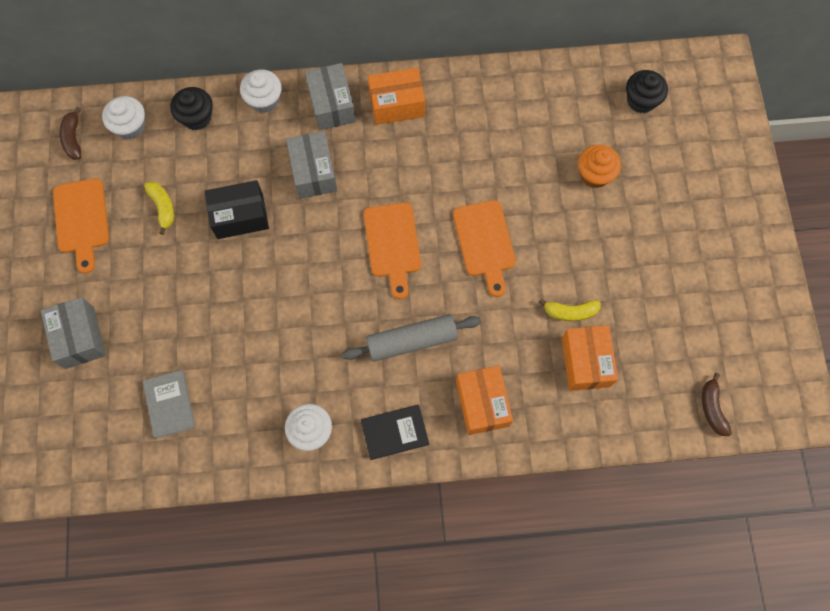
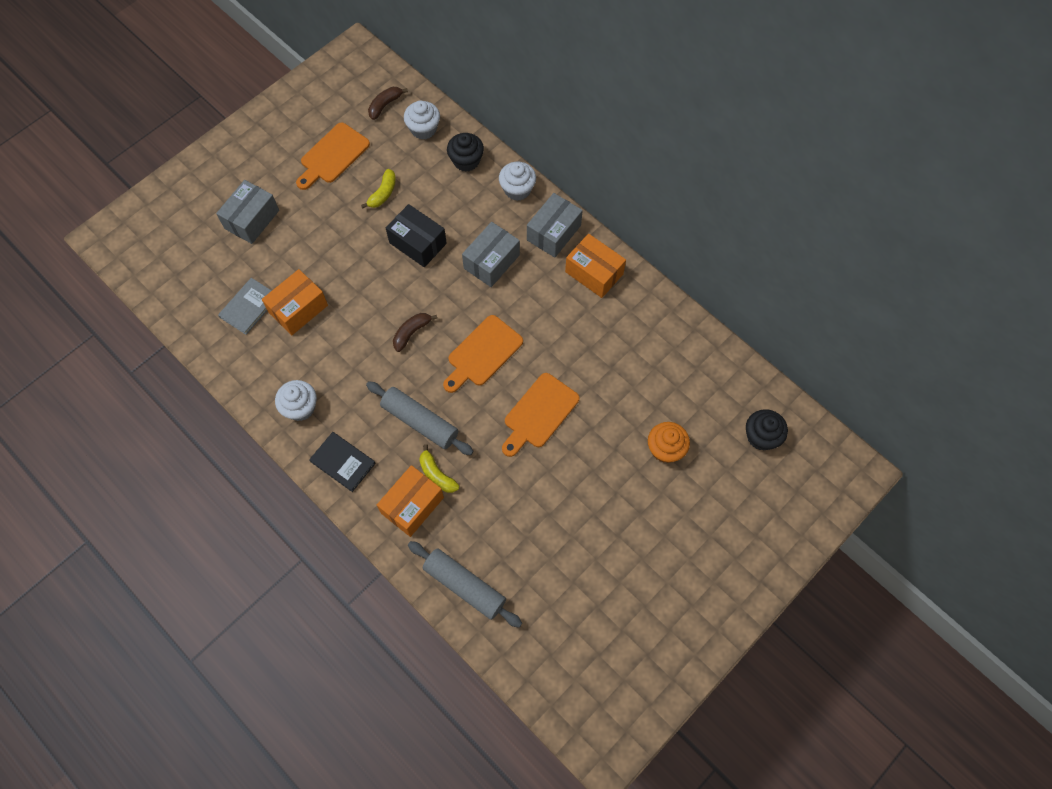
camera: 50 degrees right, 5 degrees down
yellow banana [538,299,601,321] -> yellow banana moved to [419,444,459,493]
orange box [562,325,618,391] -> orange box moved to [262,269,328,335]
brown banana [702,373,732,436] -> brown banana moved to [393,313,437,352]
none -> grey rolling pin [408,541,522,628]

